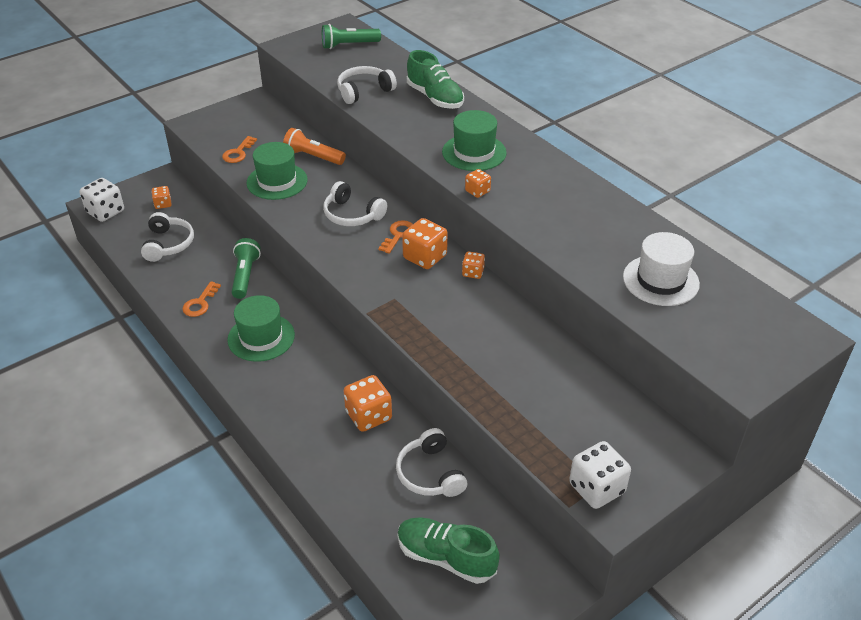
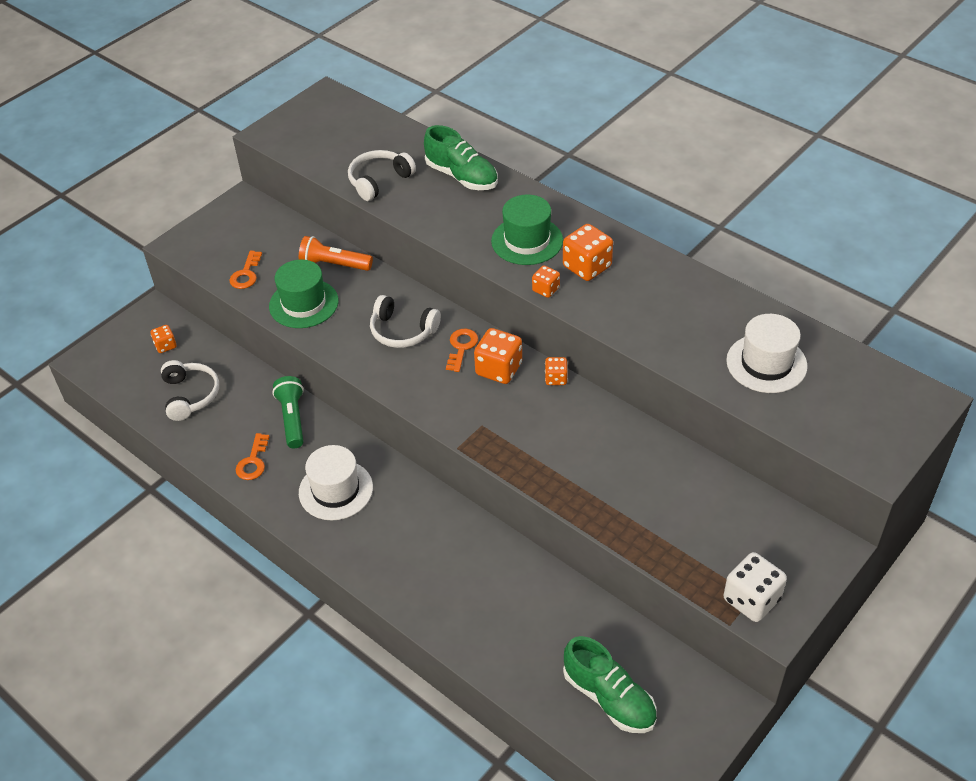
camera: 10 degrees left, 5 degrees up
white dice [79,178,124,222] -> none
green hat [227,295,295,362] -> white hat [299,445,373,520]
green flashlight [322,24,381,49] -> none
orange dice [344,375,392,432] -> orange dice moved to [563,224,613,281]
white headphones [396,428,467,497] -> none
green shoe [398,517,500,584] -> green shoe turned 150 degrees counterclockwise [563,636,657,733]

